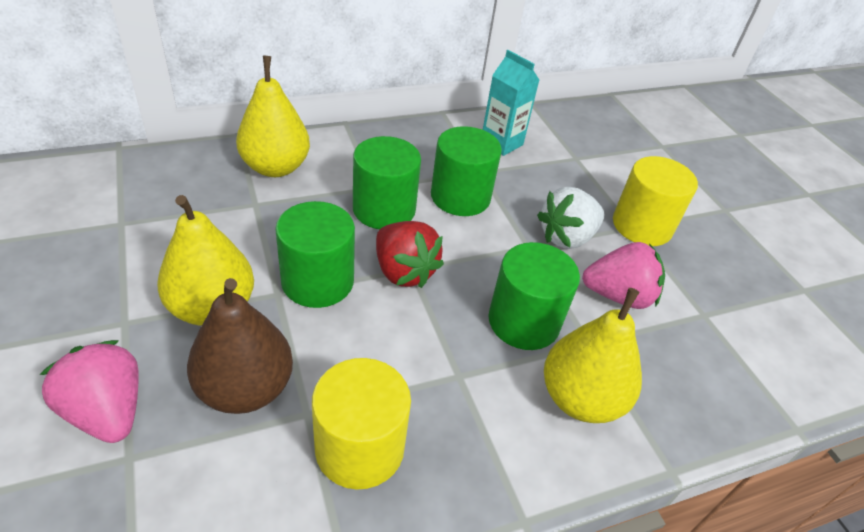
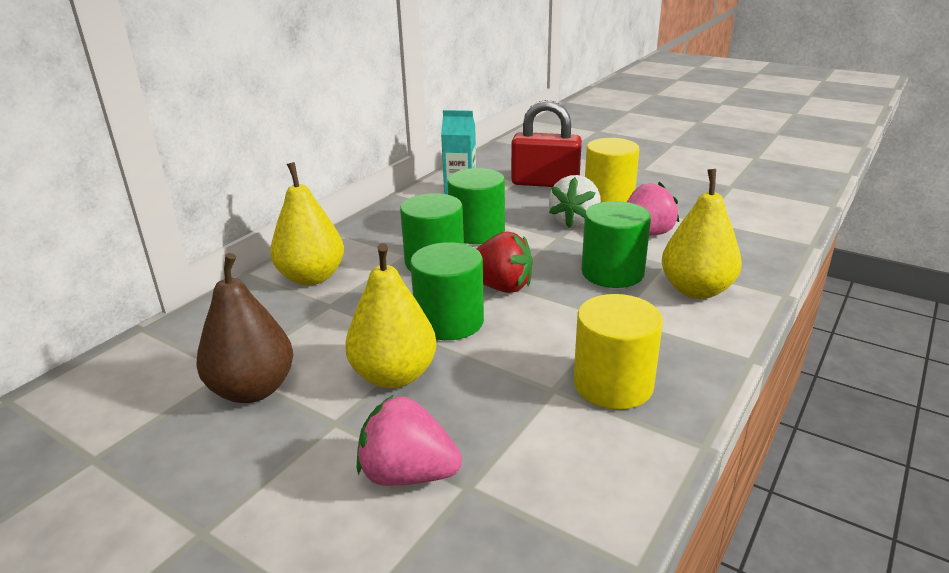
camera: 30 degrees left, 15 degrees down
brown pear [187,278,293,414] -> brown pear moved to [196,253,293,403]
none -> red padlock [511,100,582,187]

